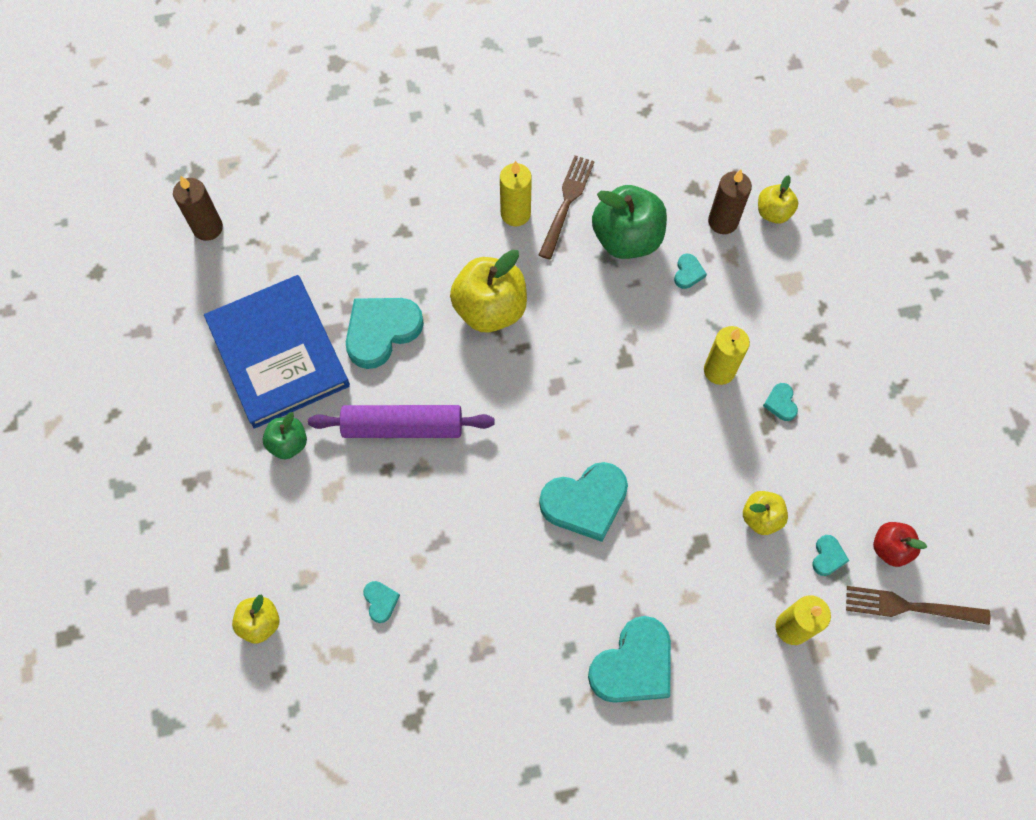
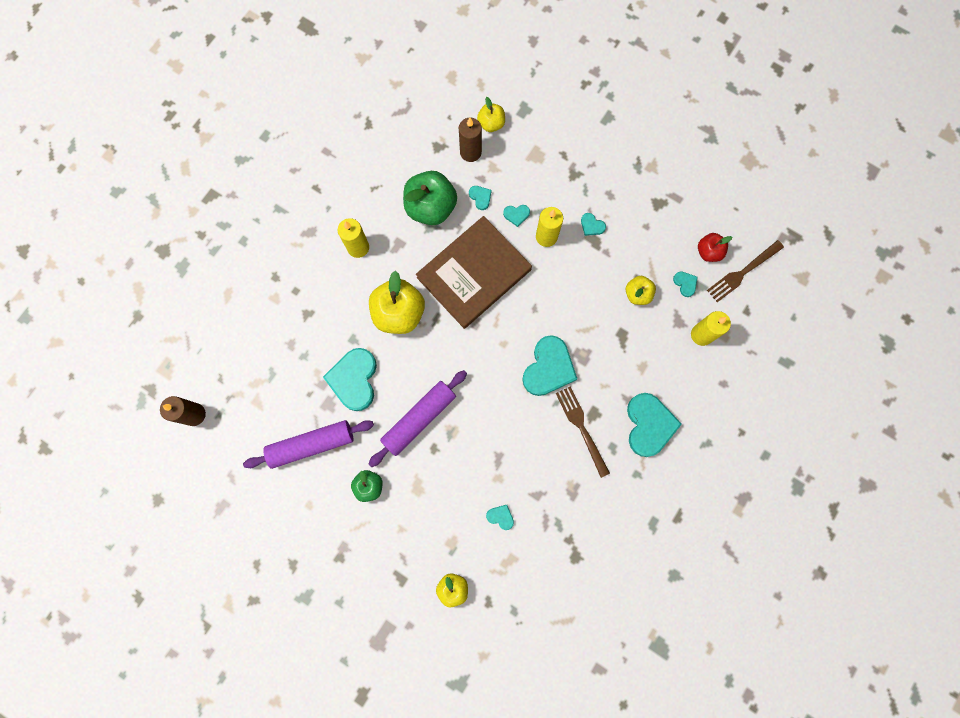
camera: 45 degrees left, 10 degrees up
blue book [204,275,350,429] -> purple rolling pin [243,420,374,469]
brown fork [539,155,595,259] -> brown fork moved to [556,386,610,478]
none -> brown book [416,216,532,329]
none -> turquoise heart [503,205,530,227]

